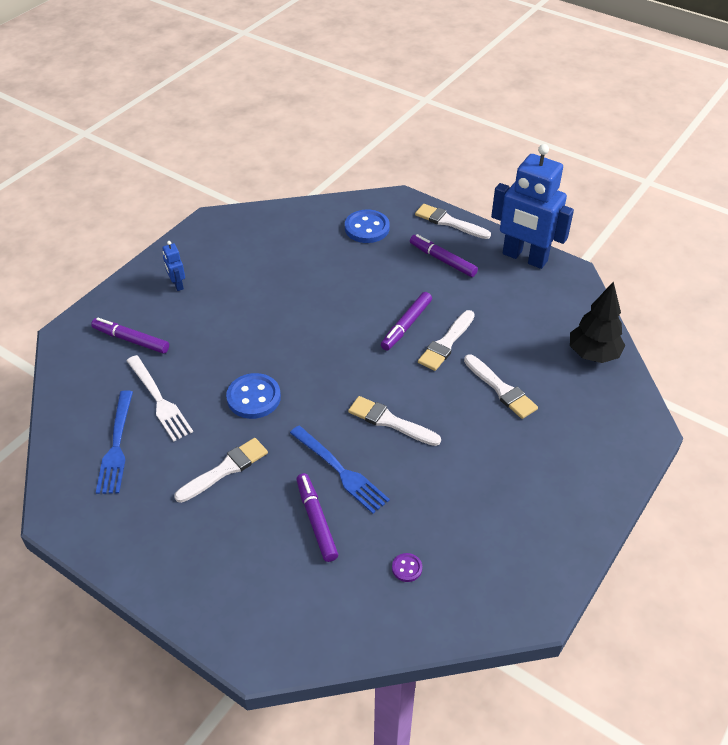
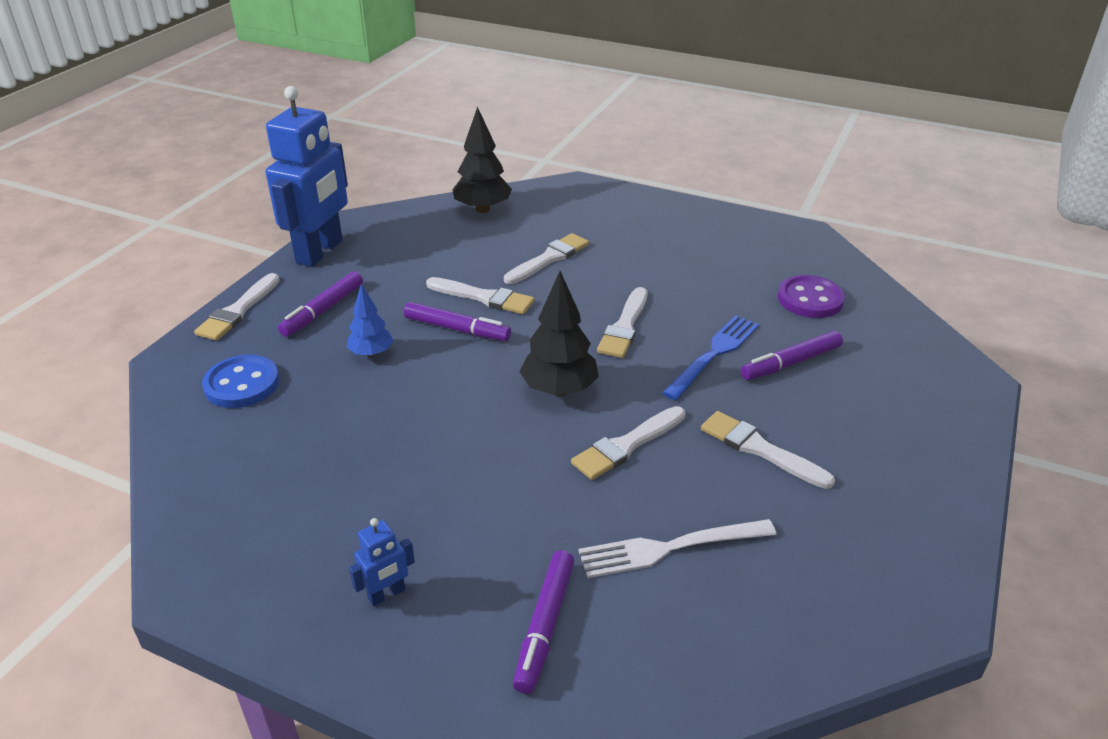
camera: 100 degrees left, 10 degrees down
blue fork [96,390,133,494] -> none
white fork [126,355,193,442] -> white fork turned 150 degrees counterclockwise [579,519,777,578]
blue button [226,373,281,419] -> white brush [571,406,685,480]
purple button [392,553,422,582] -> purple button [778,275,845,318], size x2.05
none -> blue tree [347,284,394,357]
none -> black tree [519,271,599,396]

